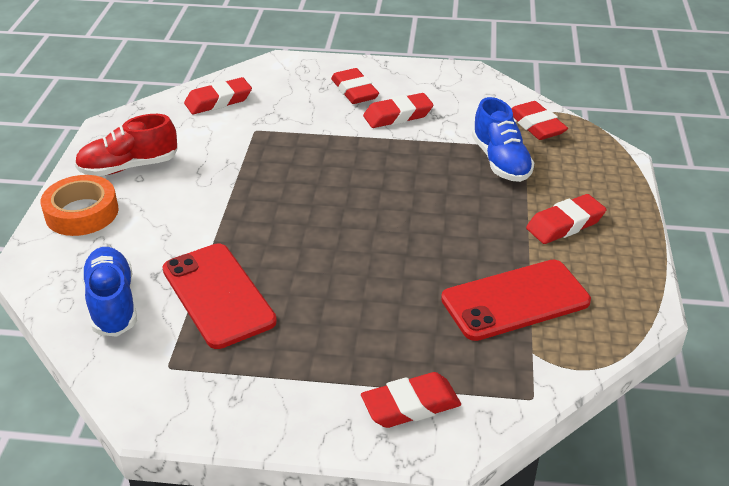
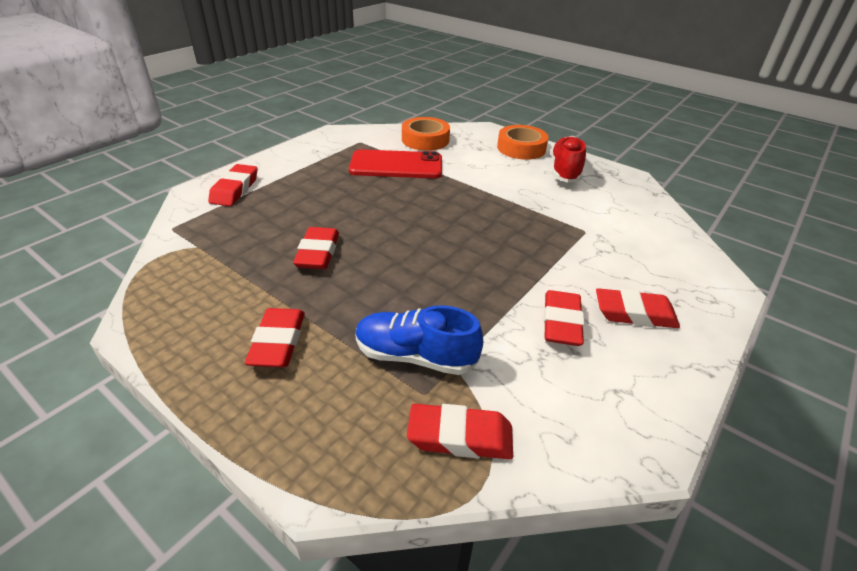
camera: 120 degrees right, 0 degrees up
blue shoe [81,247,137,337] -> orange tape [402,117,450,151]
red eraser [184,77,252,114] -> red eraser moved to [293,227,339,269]
red phone [441,260,591,341] -> none

